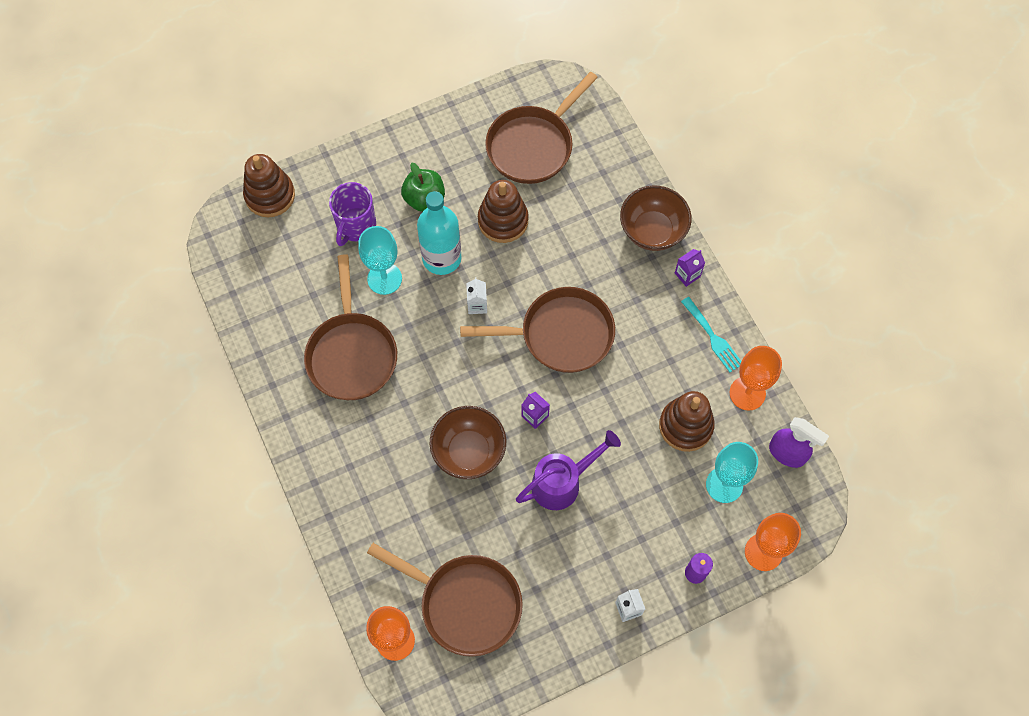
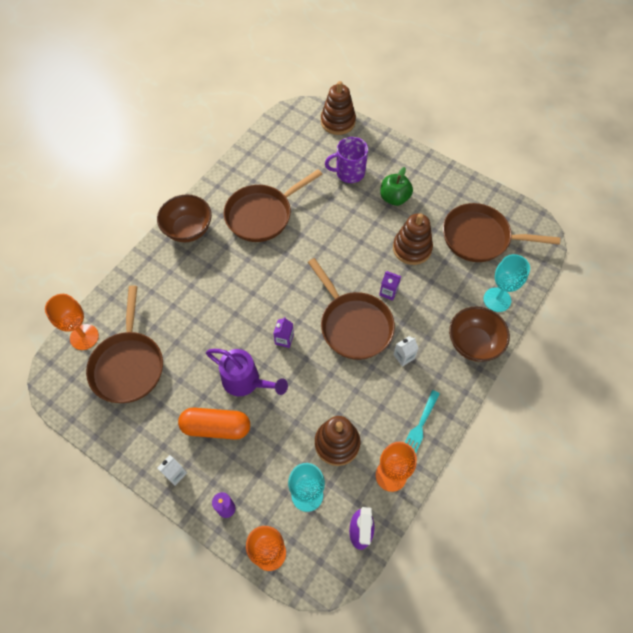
camera: 60 degrees right, 5 degrees down
turquoise goblet [358,226,402,295] -> turquoise goblet moved to [483,254,530,312]
turquoise bottle [417,191,462,275] -> none
brown bowl [430,406,506,479] -> brown bowl moved to [157,194,212,242]
white carton [466,278,487,314] -> white carton moved to [393,336,419,367]
purple carton [675,249,705,287] -> purple carton moved to [379,271,401,301]
none -> orange capsule [178,408,250,440]

